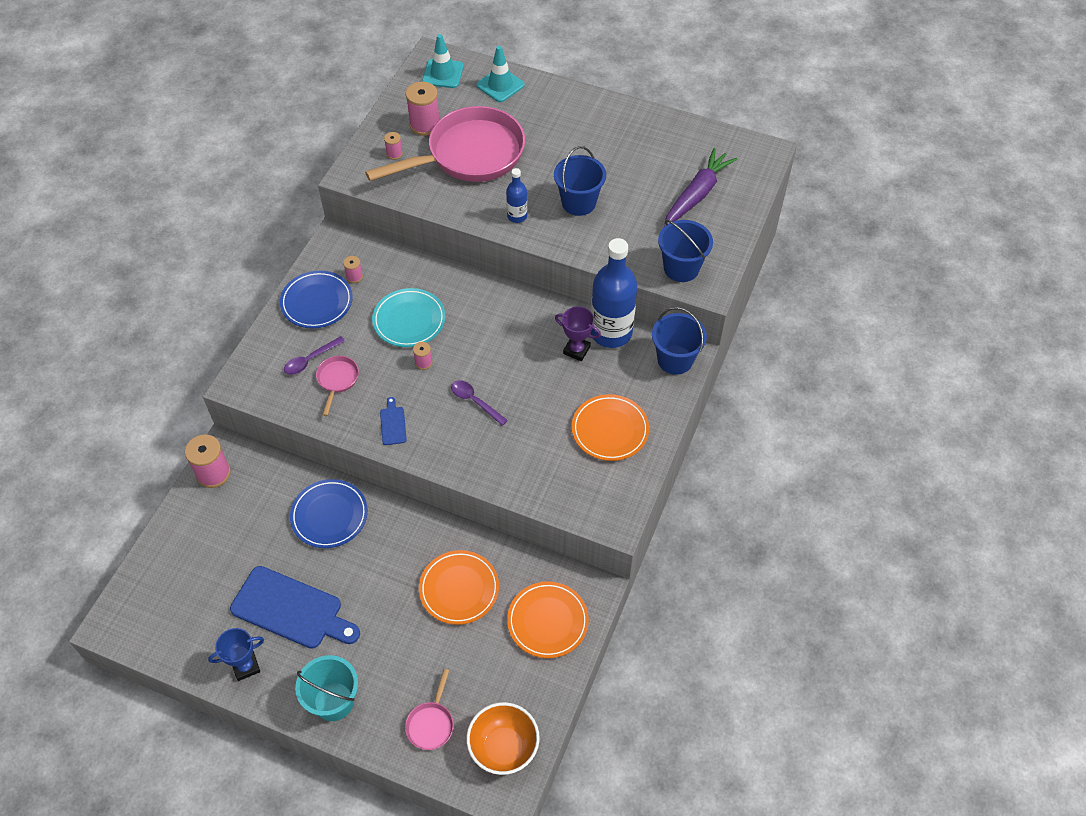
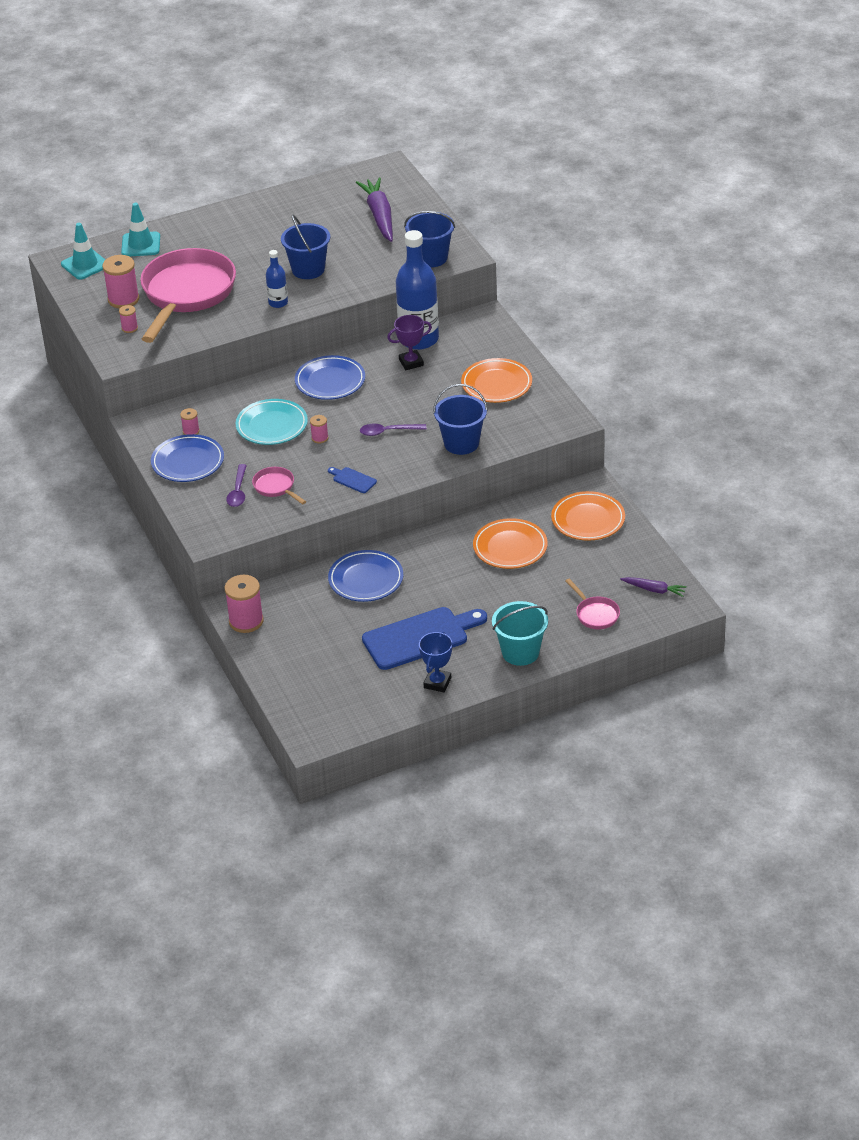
camera: 45 degrees left, 15 degrees down
orange bowl [466,702,540,775] -> purple carrot [620,577,687,597]
blue bucket [652,307,707,375] -> blue bucket moved to [433,384,488,455]
none -> blue plate [295,355,365,400]

